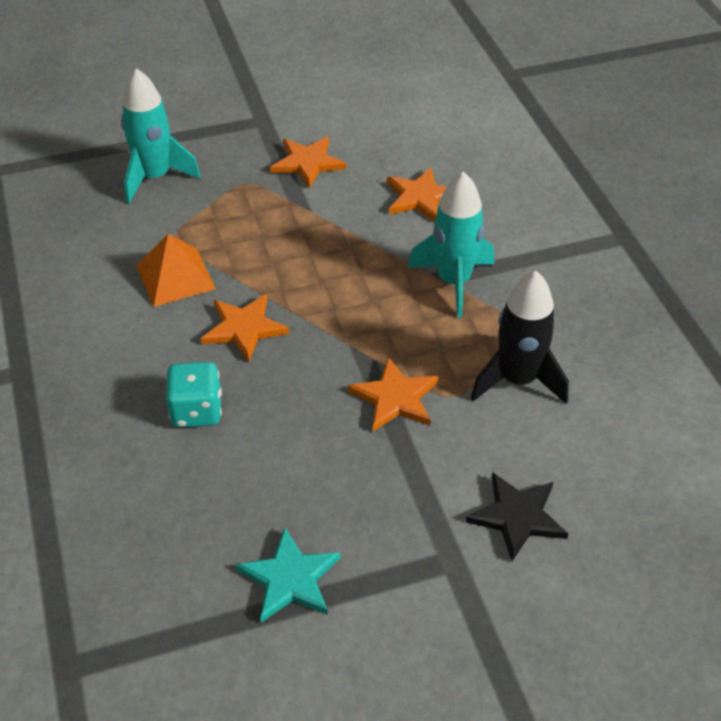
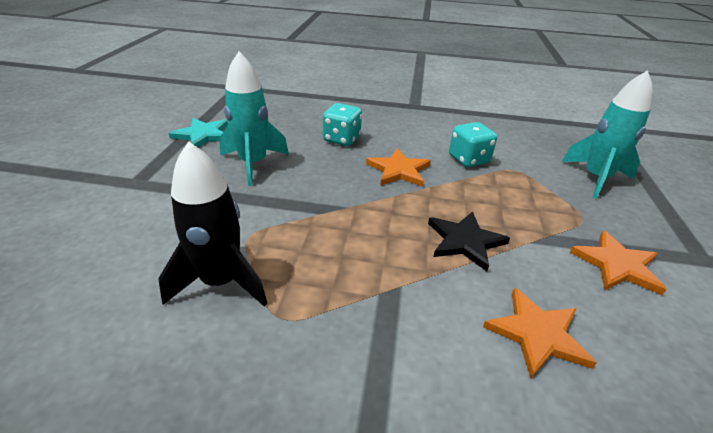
camera: 115 degrees right, 10 degrees down
orange pyramid [136,234,216,307] -> turquoise dice [449,122,497,167]
orange star [348,357,439,431] -> none
turquoise rocket [408,171,494,318] -> turquoise rocket moved to [219,51,289,186]
black star [465,472,568,561] -> black star moved to [428,211,510,271]

